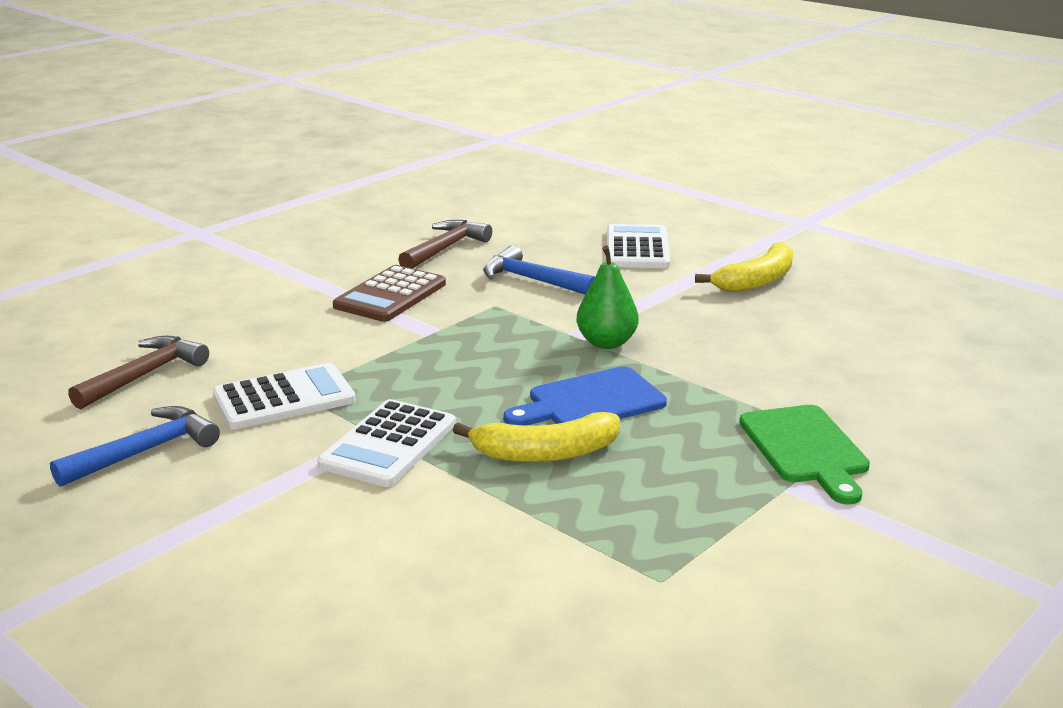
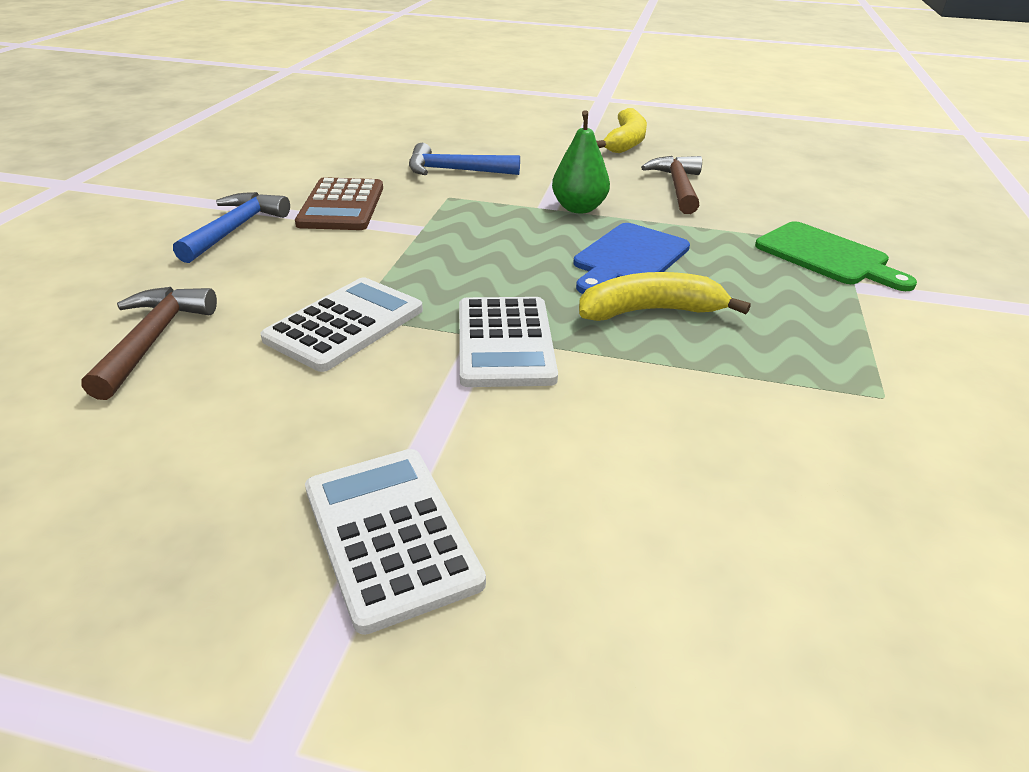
camera: 30 degrees left, 10 degrees up
blue hammer [50,406,220,487] -> blue hammer moved to [173,192,290,263]
brown hammer [398,220,492,268] -> brown hammer moved to [641,156,702,214]
yellow banana [453,412,620,462] -> yellow banana turned 150 degrees counterclockwise [579,272,751,321]
white calculator [607,224,670,268] -> white calculator moved to [305,449,486,635]

